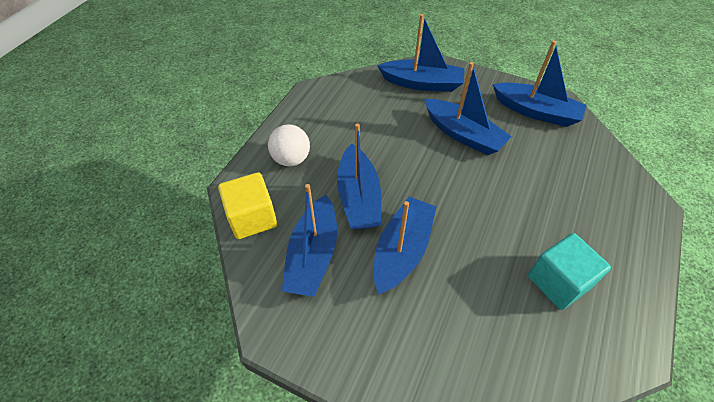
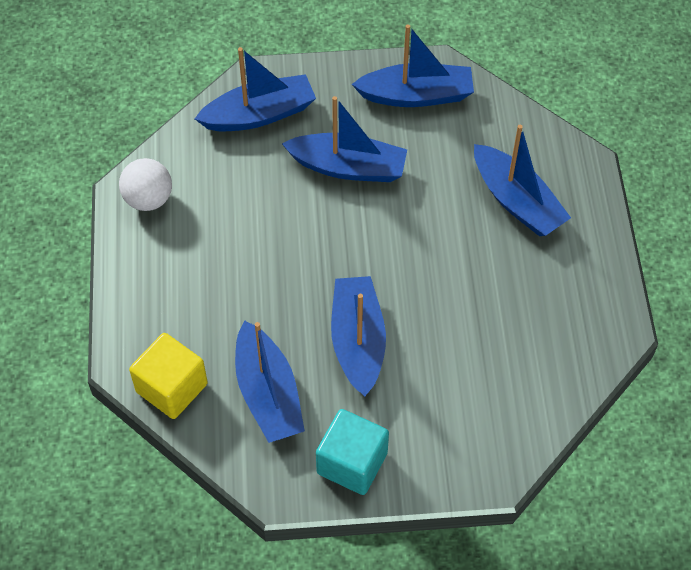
camera: 30 degrees left, 5 degrees up
white ball [268,124,310,166] -> white ball moved to [119,158,172,211]
blue boat [337,123,381,230] -> blue boat moved to [474,125,571,236]
turquoise cube [528,233,611,310] -> turquoise cube moved to [316,409,389,495]

